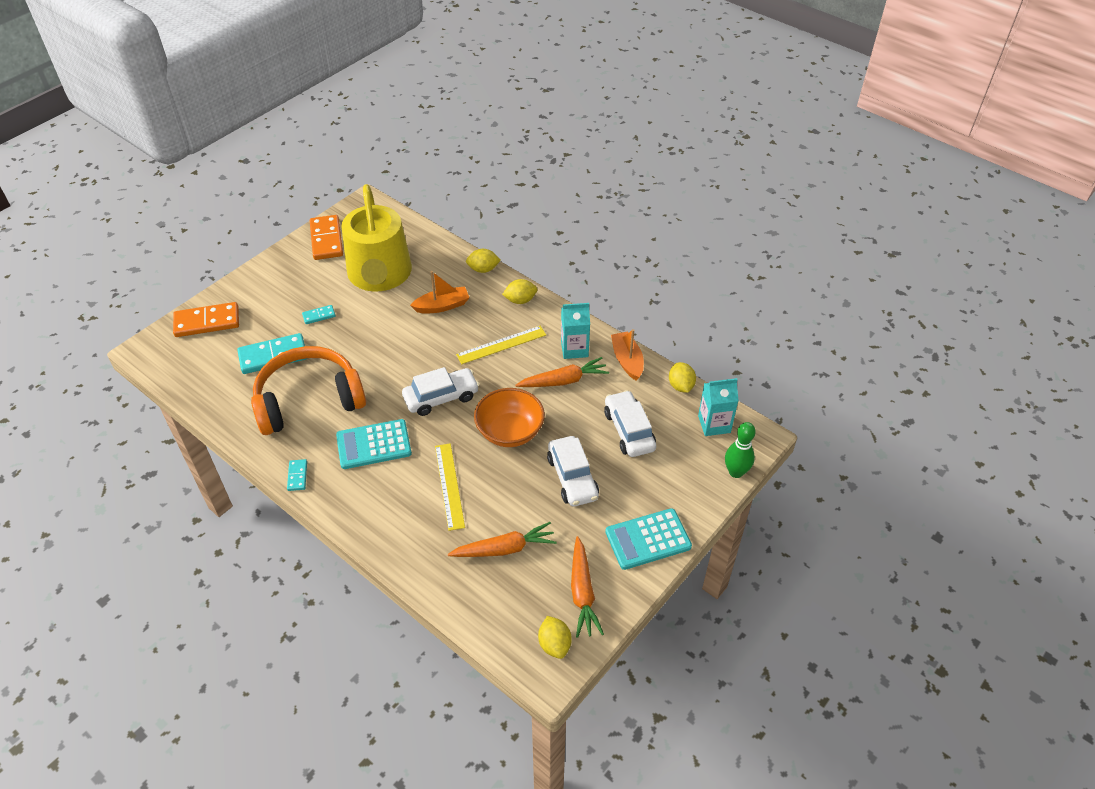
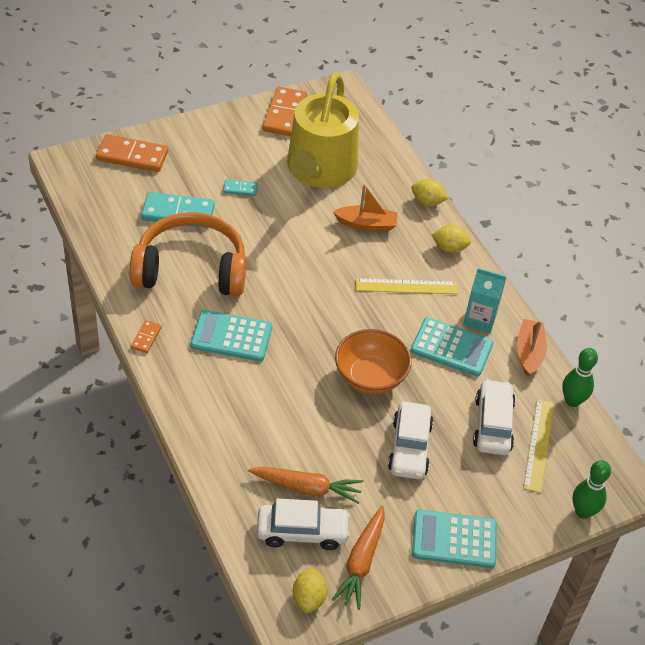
camera: 20 degrees right, 0 degrees up
turquoise domino [287,459,307,491] -> orange domino [131,320,162,353]
white car [402,367,479,416] -> white car moved to [257,498,350,550]
yellow ruler [435,443,465,531] -> yellow ruler moved to [523,399,554,493]
orange carrot [515,357,609,387] -> turquoise calculator [411,317,494,376]
yellow lemon [669,362,696,393] -> green bowling pin [562,348,598,407]
turquoise carton [698,378,739,436] -> none

